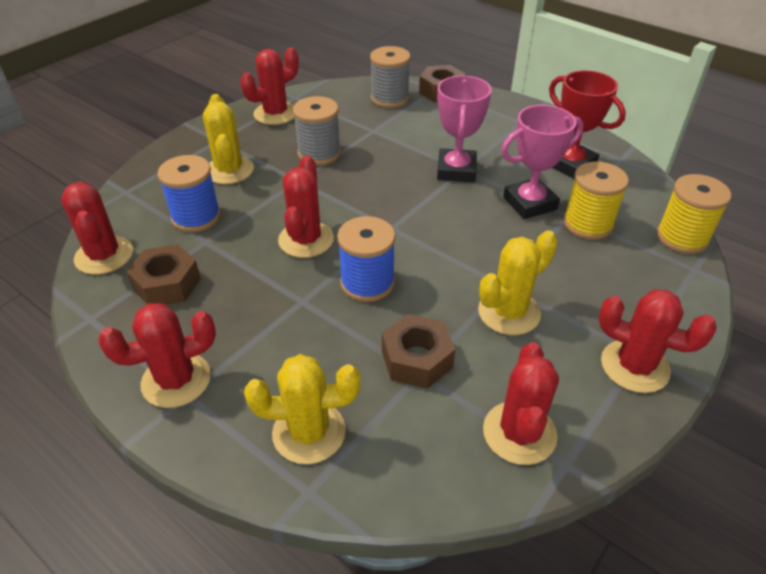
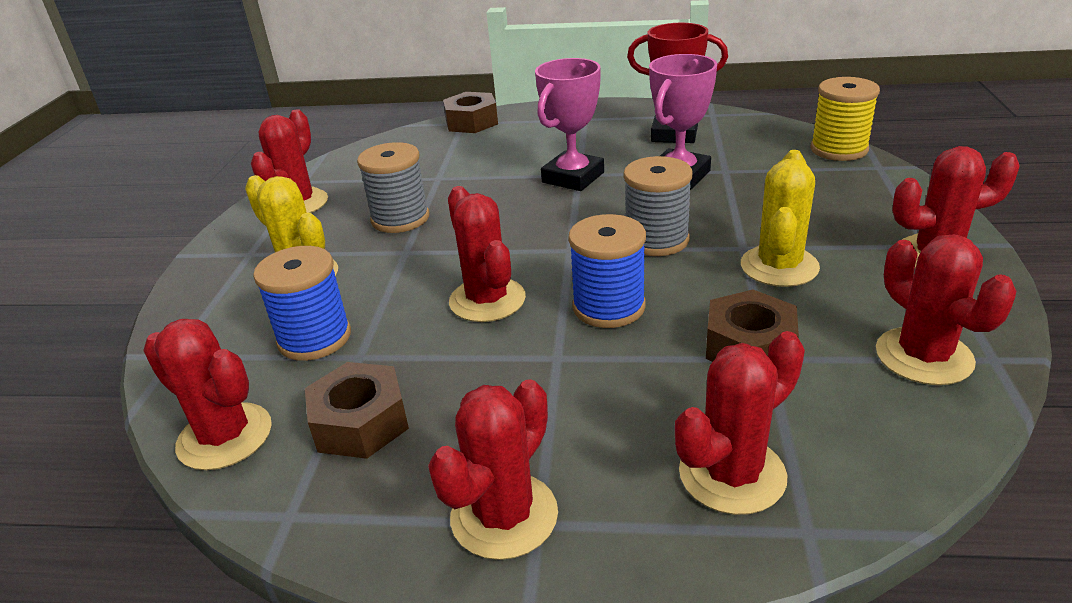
camera: 30 degrees left, 10 degrees down
yellow cactus [244,354,360,464] -> red cactus [675,331,805,515]
grey spool [370,46,411,108] -> grey spool moved to [623,156,693,256]
pink trophy [437,76,492,182] -> pink trophy turned 60 degrees clockwise [535,58,604,191]
yellow spool [563,161,629,240] -> none

